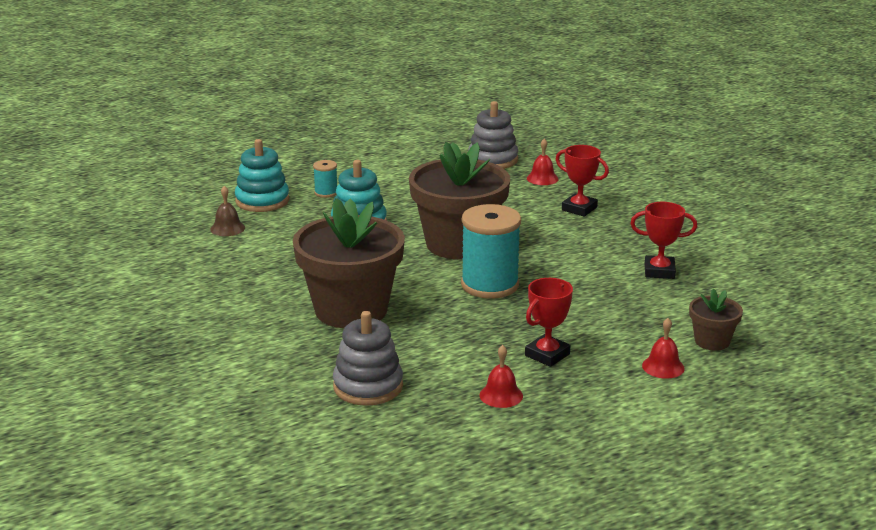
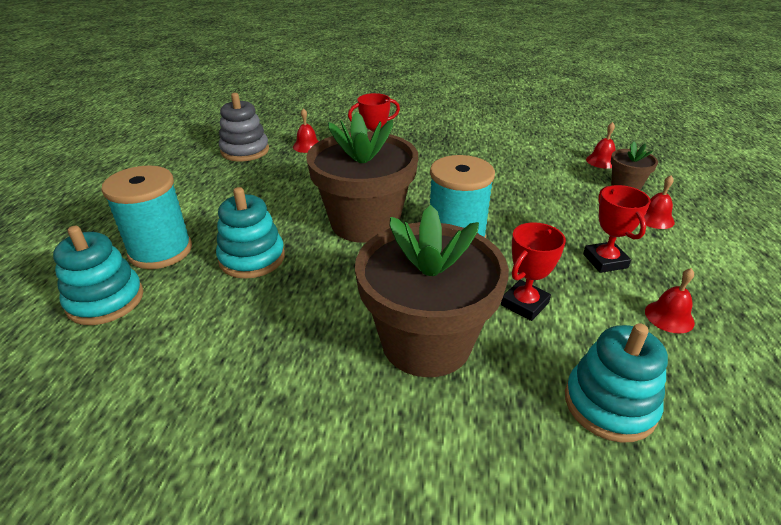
camera: 55 degrees left, 10 degrees up
brown bell [210,186,245,236] -> none
turquoise spool [313,160,337,198] -> turquoise spool [101,165,192,269], size x2.13
grey stacking toy [333,311,403,406] -> turquoise stacking toy [565,323,668,443]
red trophy [630,202,697,279] -> red trophy moved to [501,222,566,321]
none -> red bell [586,122,615,169]

